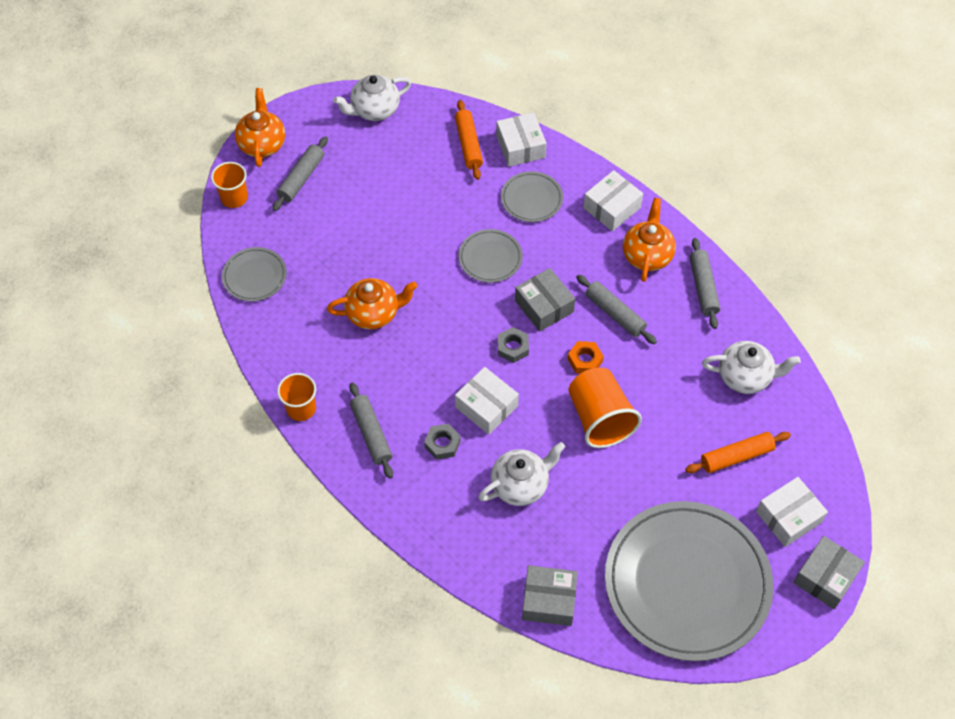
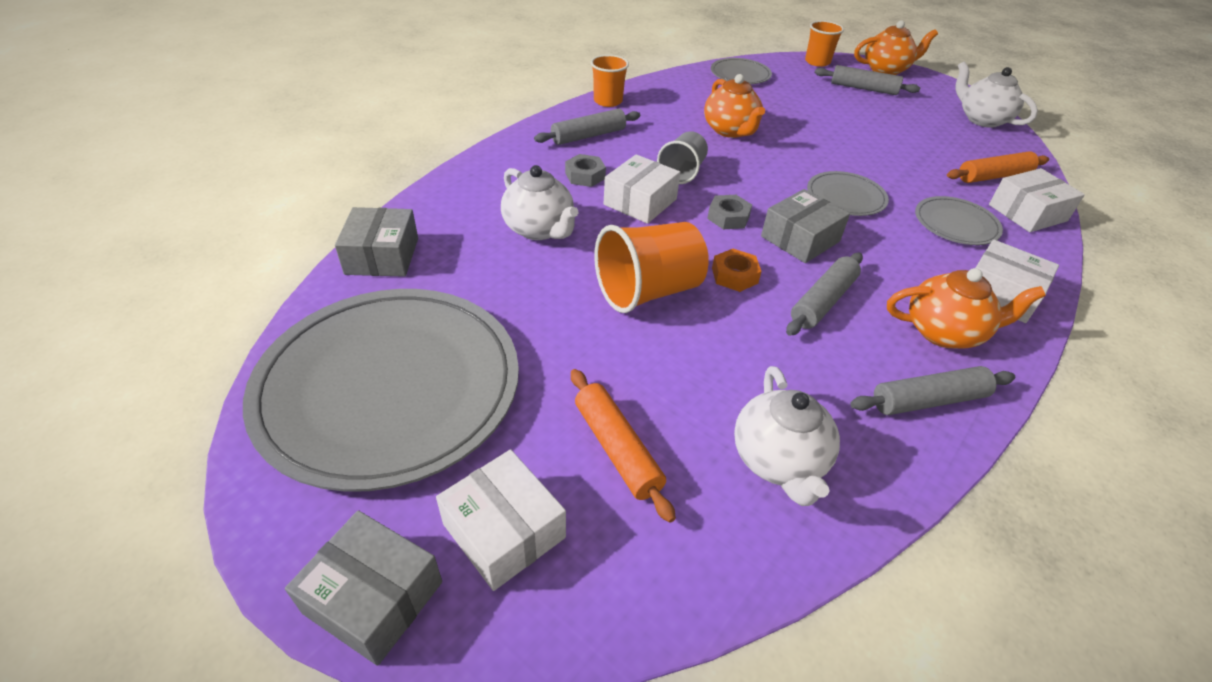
camera: 80 degrees right, 15 degrees down
none -> grey cup [657,131,708,184]

